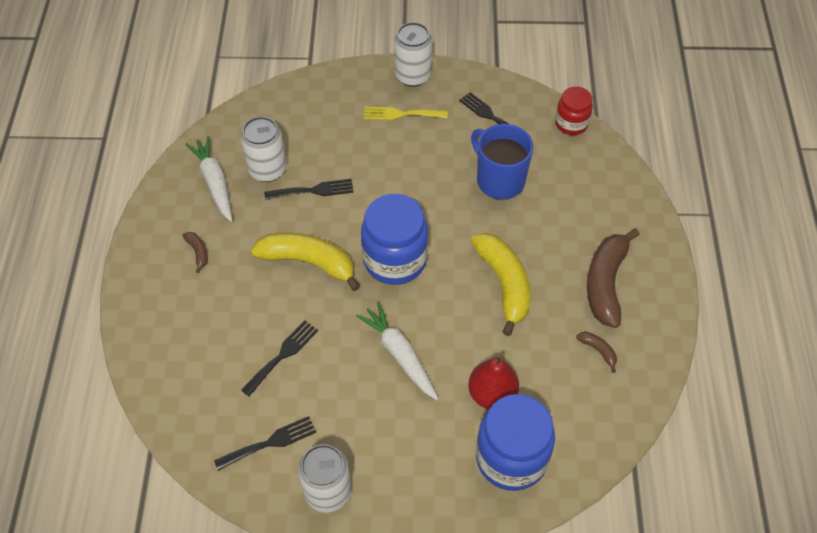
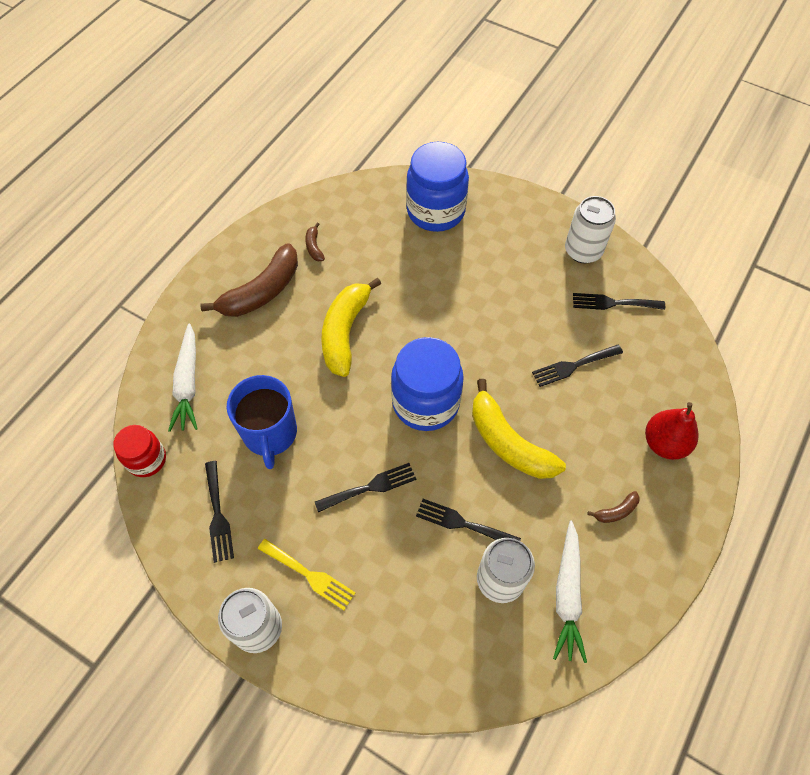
camera: 150 degrees left, 5 degrees up
brown banana [183,232,208,273] -> brown banana turned 120 degrees counterclockwise [587,491,640,523]
white carrot [356,302,438,400] -> white carrot moved to [168,323,198,432]
red pear [468,356,519,409] -> red pear moved to [645,402,699,460]
none -> black fork [315,463,416,512]

